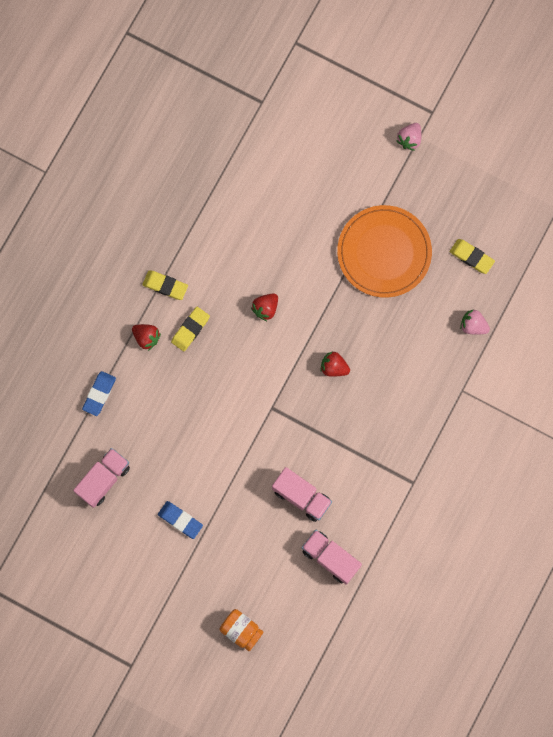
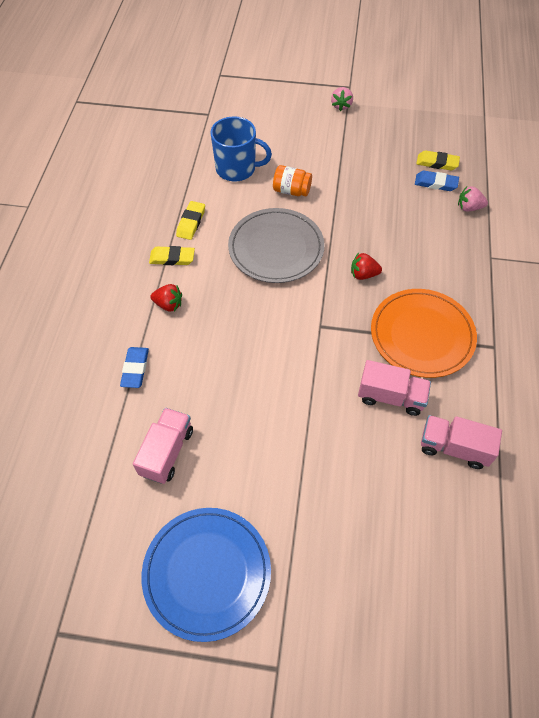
camera: 20 degrees left, 20 degrees down
blue eraser [158,501,203,539] -> blue eraser moved to [415,170,459,191]
yellow eraser [171,307,210,351] -> yellow eraser moved to [176,201,205,240]
orange jar [219,609,264,651] -> orange jar moved to [273,165,312,196]
red strawberry [251,293,278,322] -> grey plate [228,208,325,283]
orange plate [337,205,432,298] -> orange plate moved to [371,289,477,378]
none -> blue plate [142,508,271,642]
none -> blue mug [210,116,272,182]

